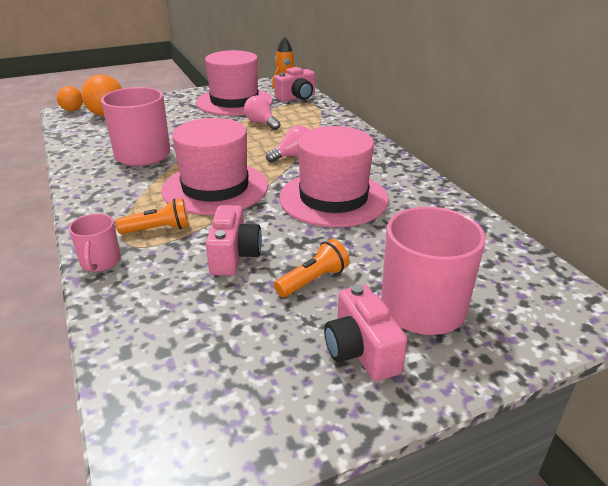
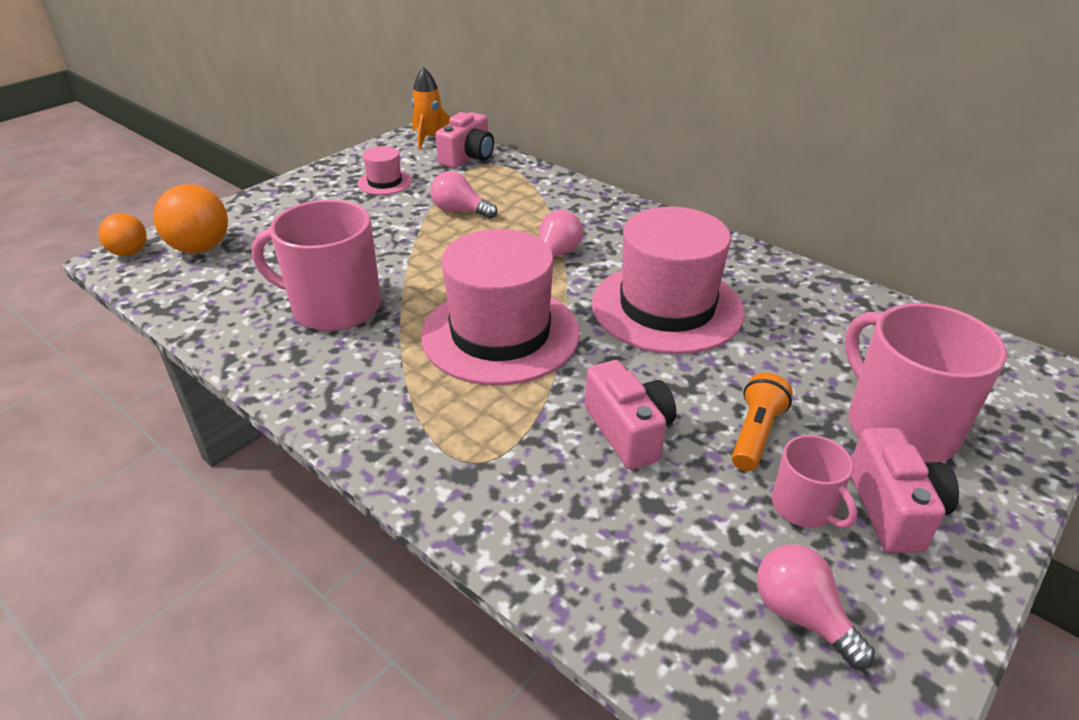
camera: 25 degrees left, 5 degrees up
pink mug [69,214,121,272] -> pink mug moved to [772,435,857,528]
orange flashlight [116,198,189,234] -> none
pink hat [196,50,273,116] -> pink hat [357,146,412,195], size x0.46
pink camera [324,285,407,381] -> pink camera turned 135 degrees counterclockwise [851,428,959,553]
none -> pink light bulb [757,545,875,669]

